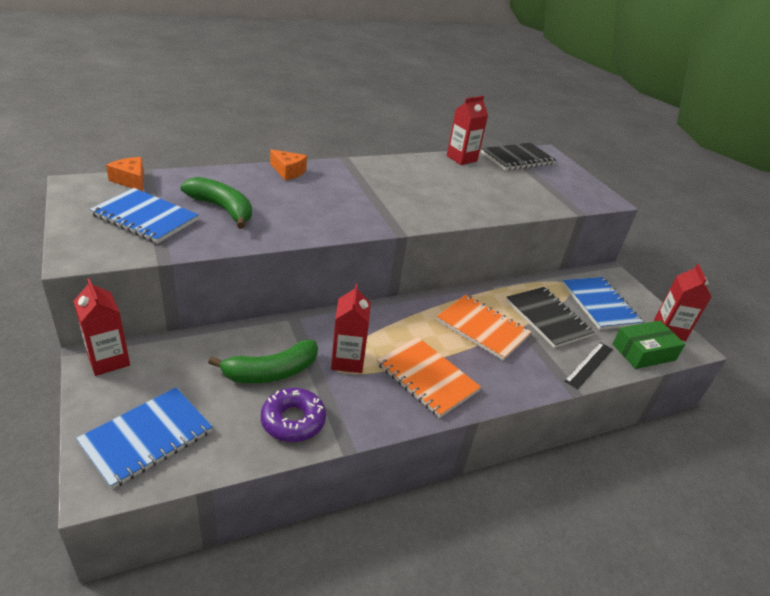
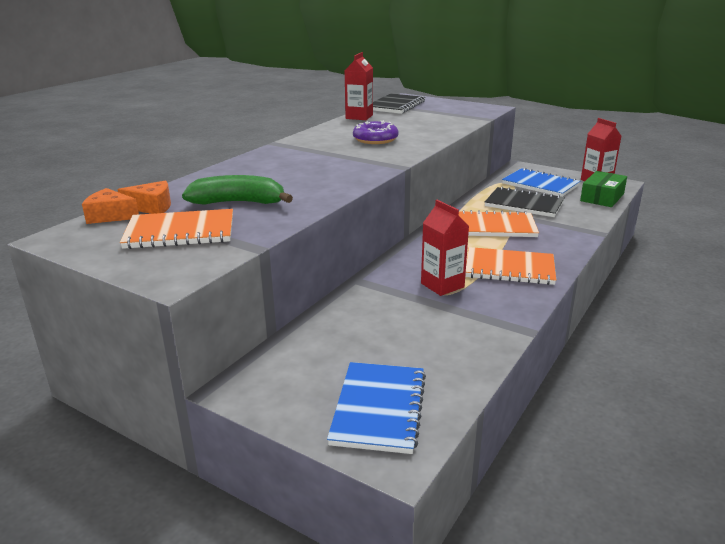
camera: 30 degrees left, 10 degrees down
red carton [73,278,130,376] -> none
blue notebook [89,188,199,244] -> orange notebook [120,209,233,249]
green banana [208,340,318,383] -> none
purple donut [261,388,326,442] -> purple donut moved to [353,121,399,144]
orange cheese [270,149,307,180] -> orange cheese moved to [117,181,171,214]
black ruler [564,342,613,389] -> none

